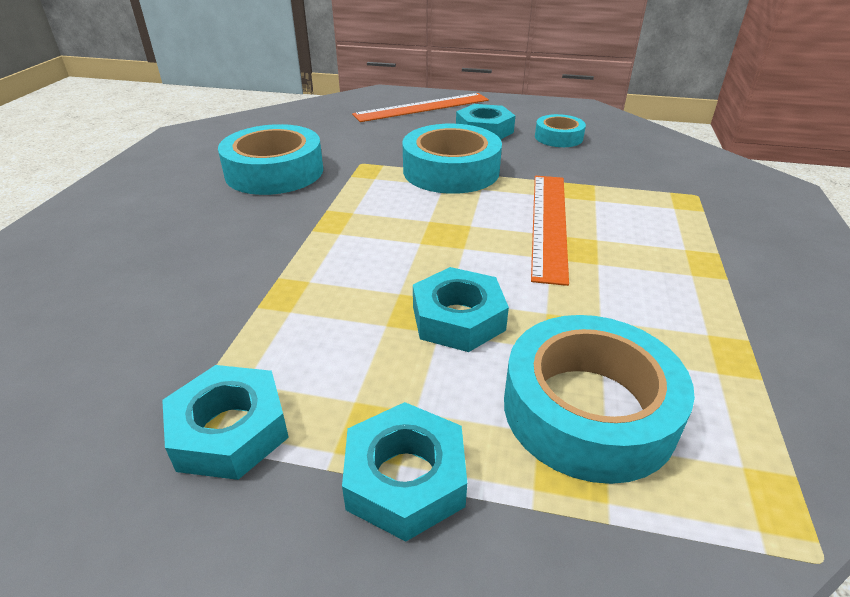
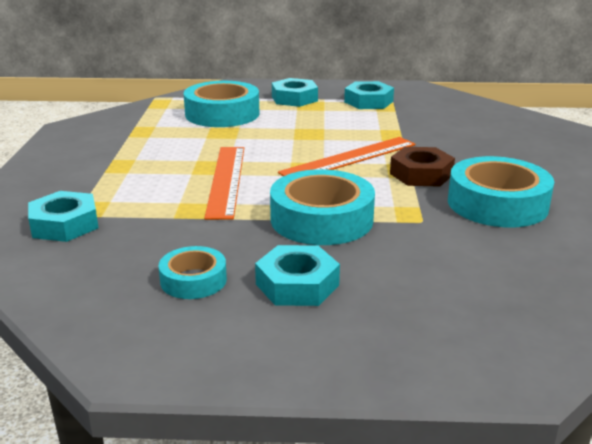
camera: 170 degrees right, 10 degrees down
orange ruler [352,93,489,122] -> orange ruler moved to [278,137,416,176]
turquoise nut [413,267,509,352] -> turquoise nut moved to [28,191,98,242]
none -> brown nut [390,147,455,187]

